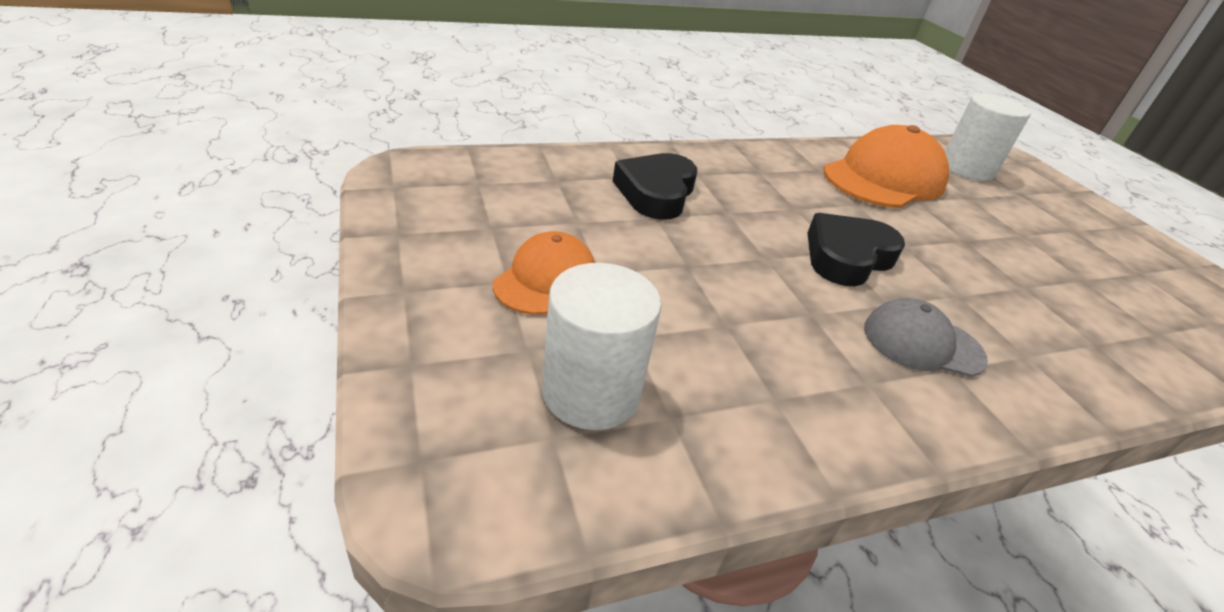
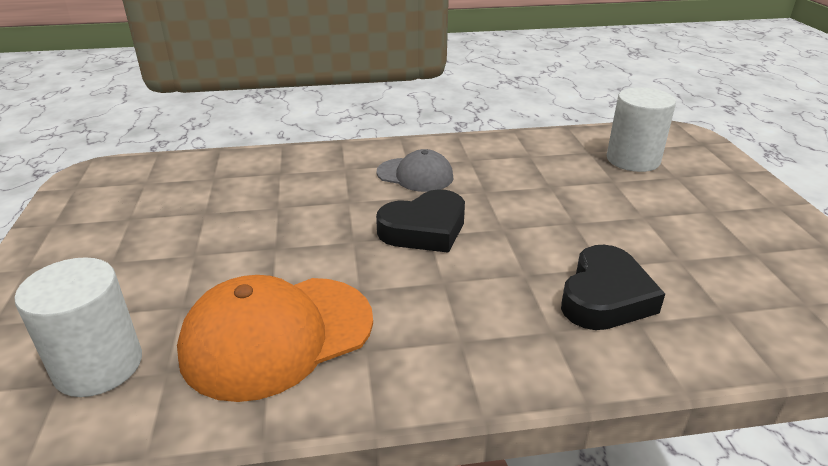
camera: 165 degrees left, 5 degrees down
orange cap [493,231,595,315] -> none

